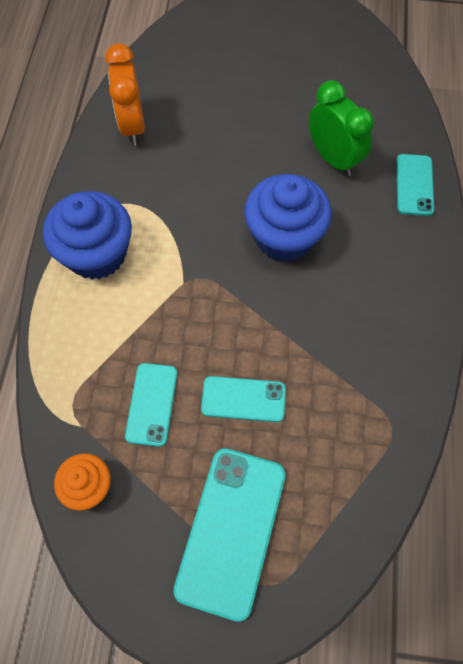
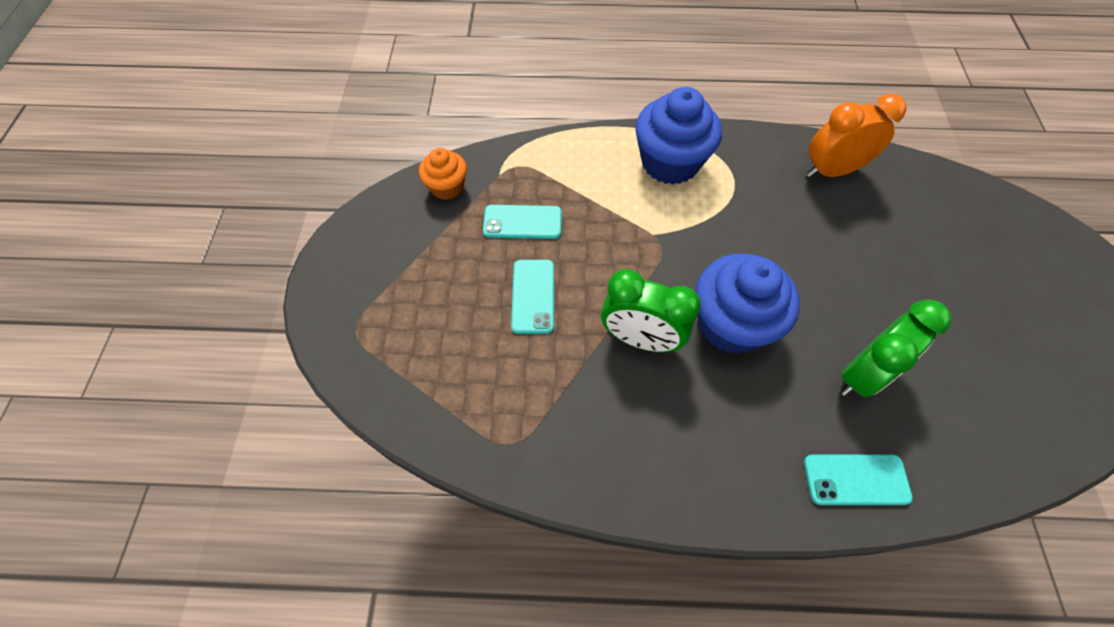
camera: 85 degrees right, 5 degrees down
turquoise phone [173,448,285,622] -> none
none -> green clock [601,269,701,352]

